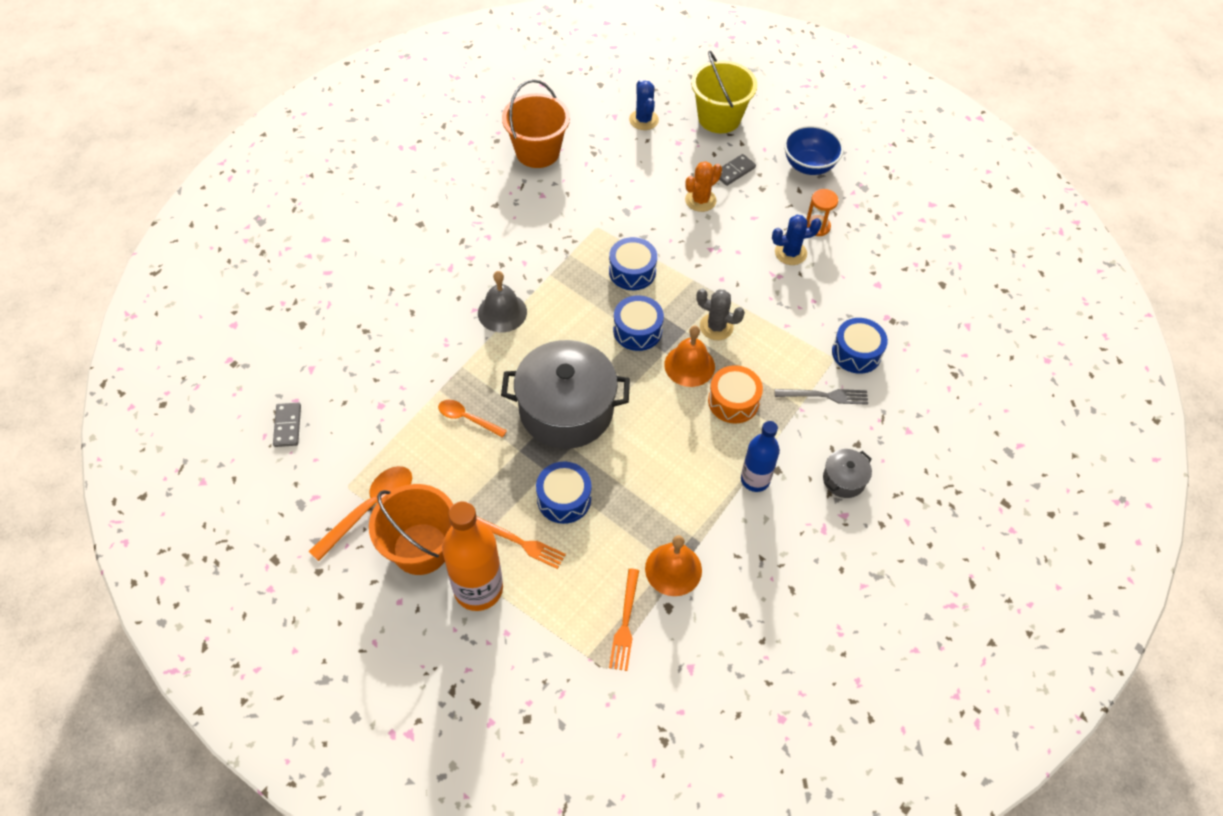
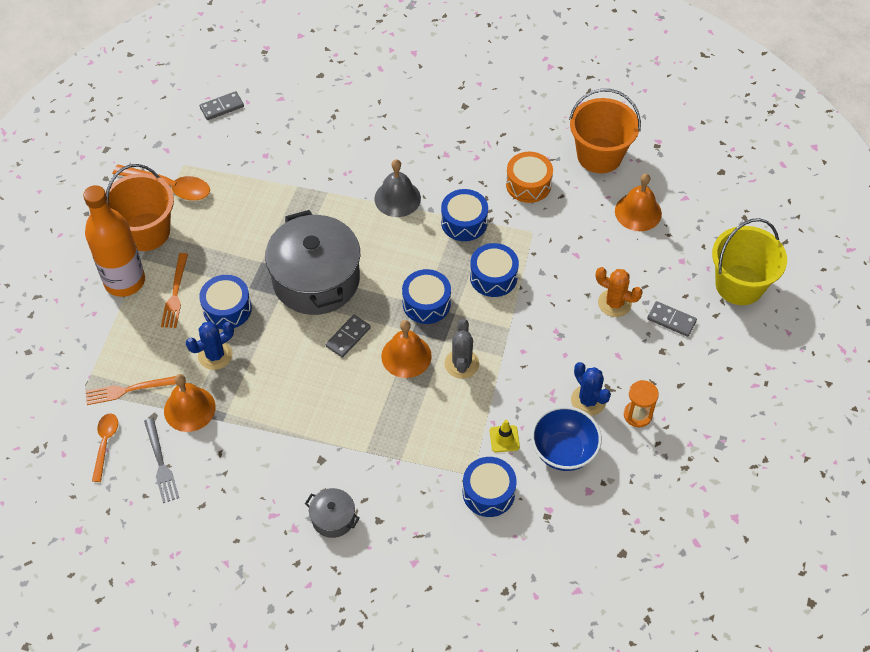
camera: 70 degrees right, 0 degrees up
orange spoon [438,400,507,438] -> orange spoon moved to [92,413,118,482]
blue cactus [629,79,659,130] -> blue cactus moved to [186,321,234,370]
orange drum [708,365,763,423] -> orange drum moved to [506,152,553,203]
blue bottle [741,421,780,492] -> none
grey fork [775,389,868,405] -> grey fork moved to [144,418,179,503]
blue bowl [784,125,844,175] -> blue bowl moved to [531,406,602,471]
none -> grey domino [326,315,371,358]
none -> blue drum [441,189,488,241]
none -> yellow traffic cone [490,420,520,452]
none -> orange bell [615,174,662,231]

